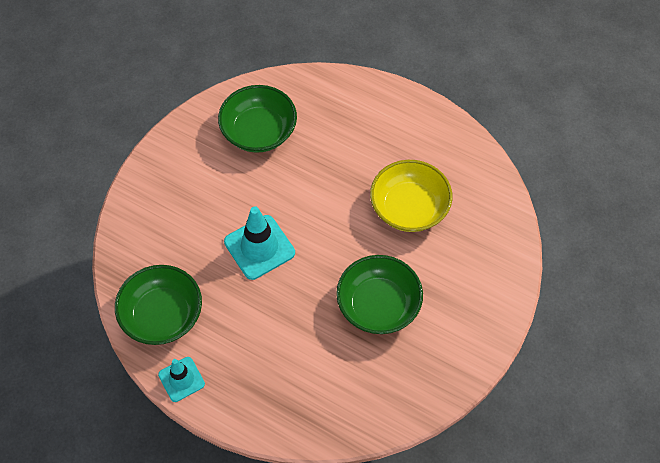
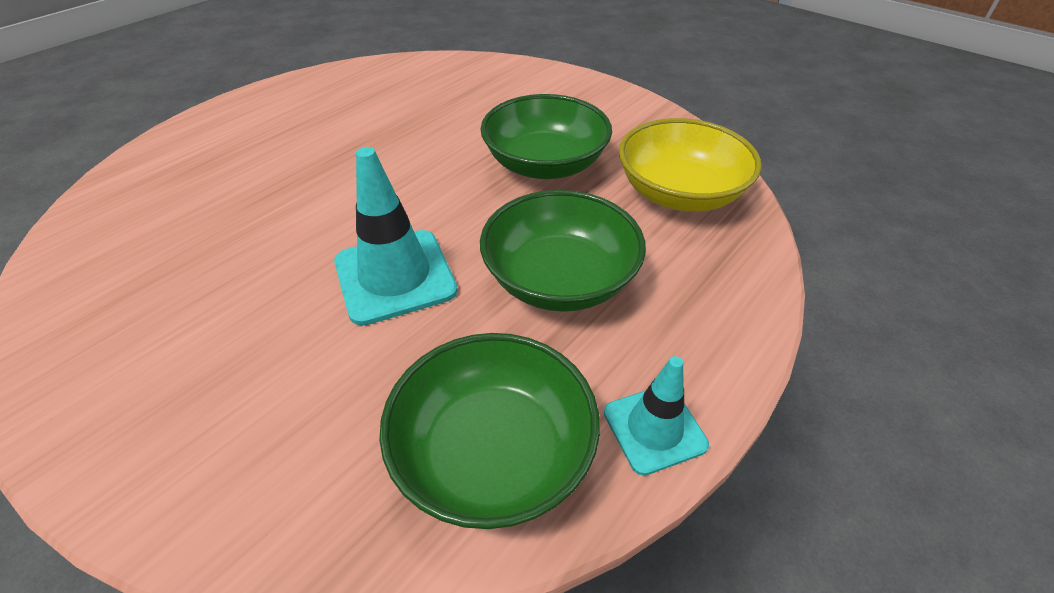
camera: 80 degrees left, 15 degrees down
green bowl [218,85,297,153] -> green bowl moved to [480,190,646,312]
yellow bowl [370,160,452,232] -> yellow bowl moved to [619,118,762,212]

